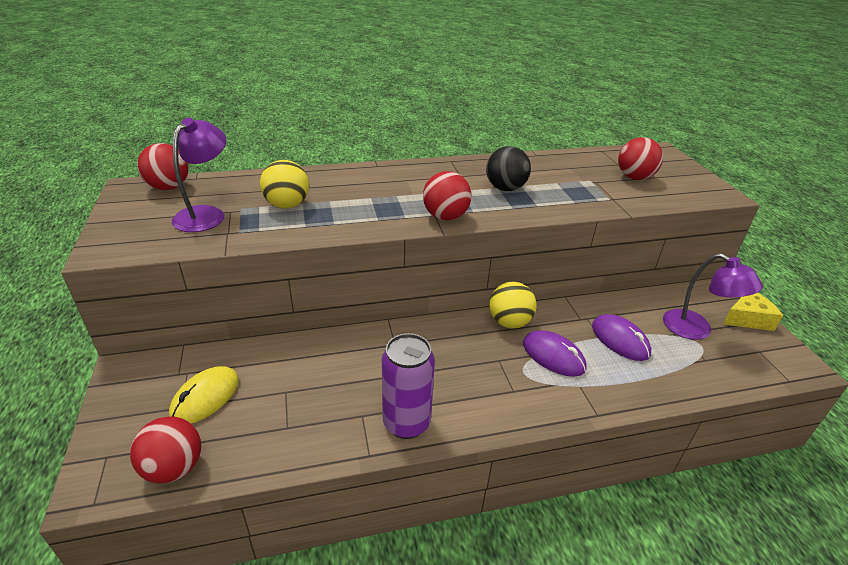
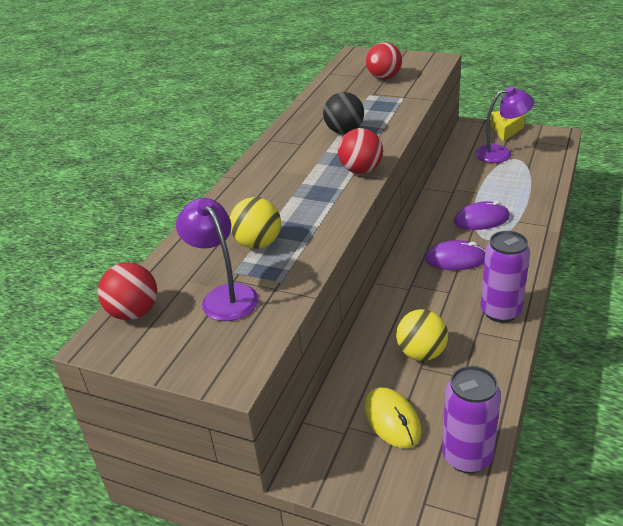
camera: 50 degrees left, 0 degrees up
red ball [130,416,201,483] -> purple can [442,366,501,473]
yellow ball [489,282,537,328] -> yellow ball moved to [396,309,448,361]
purple mouse [592,314,652,361] -> purple mouse moved to [425,240,485,270]

